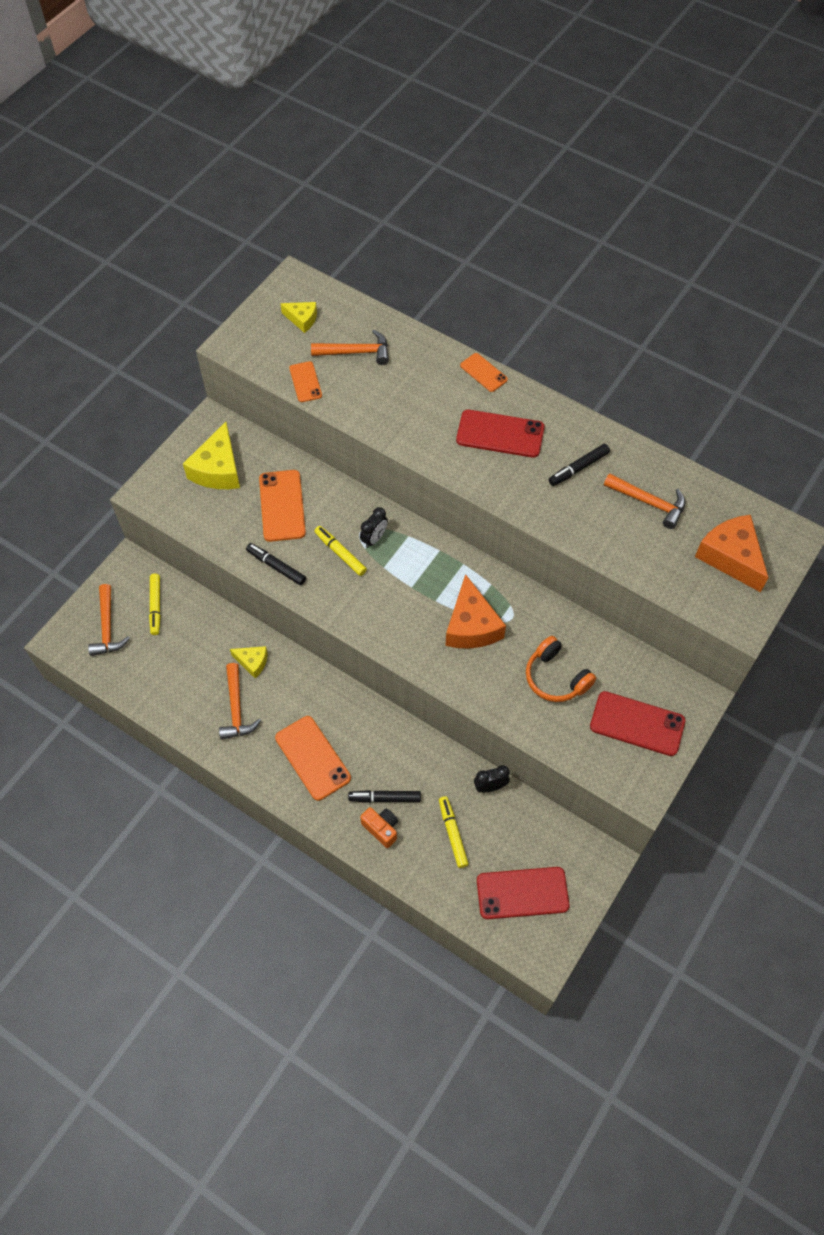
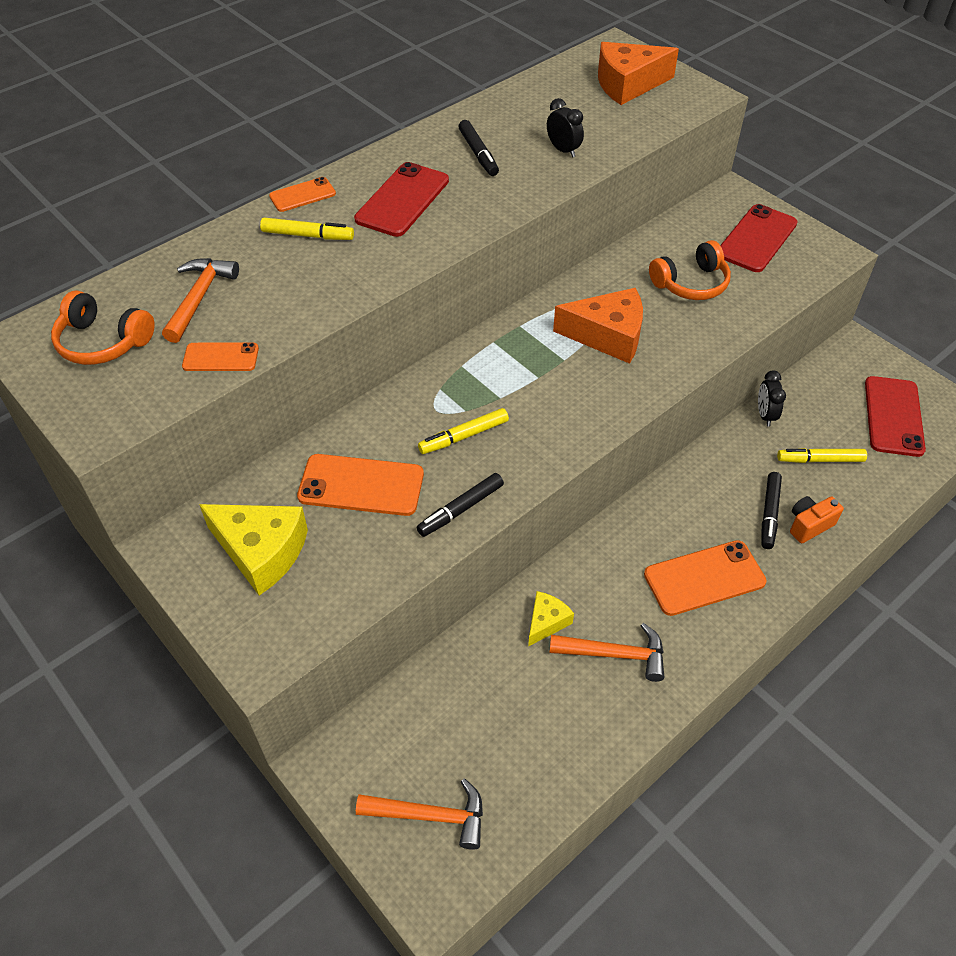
camera: 75 degrees left, 10 degrees down
yellow marker [149,574,161,635] -> yellow marker moved to [260,218,354,240]
yellow cheese [280,302,317,333] -> orange headphones [51,291,155,365]
black clock [360,507,388,548] -> black clock moved to [547,98,584,157]
orange hammer [604,473,685,529] -> none

